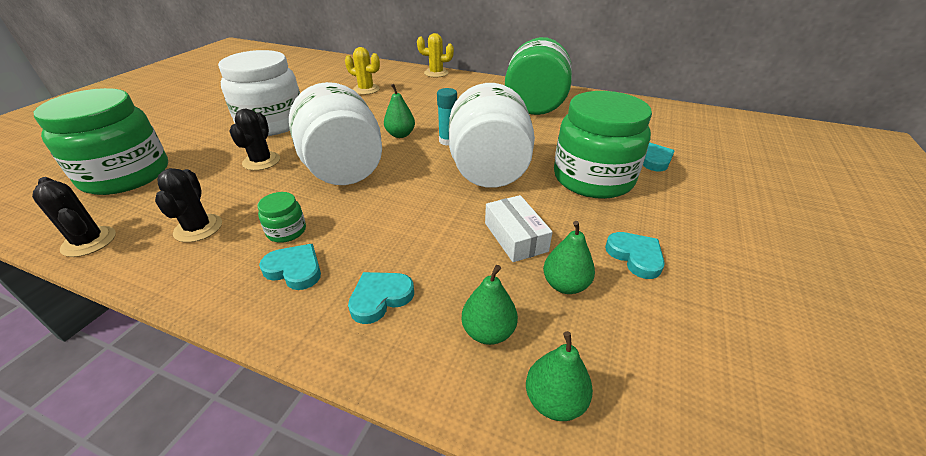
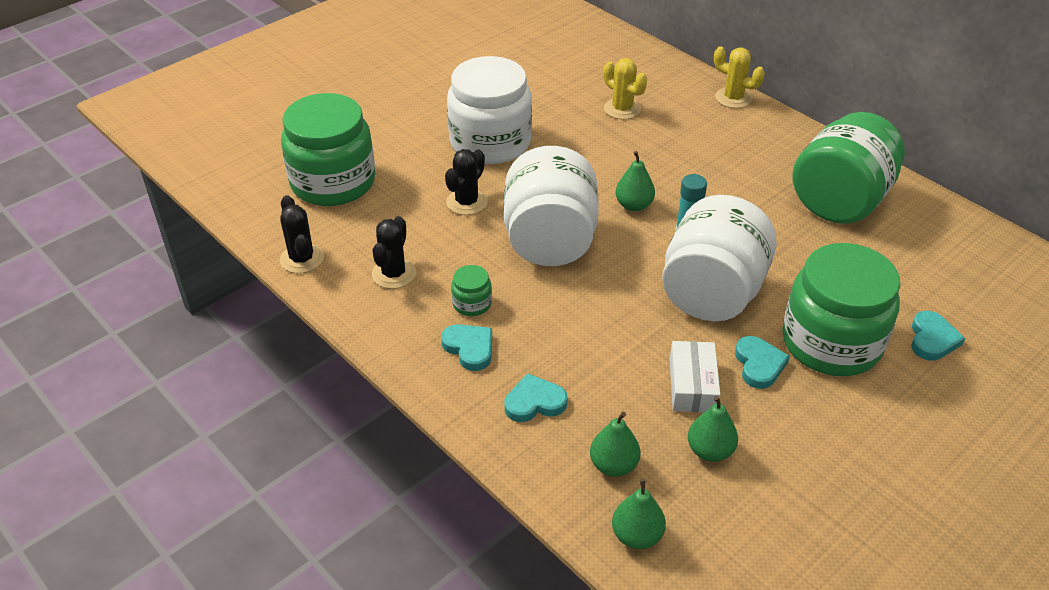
camera: 25 degrees right, 5 degrees up
turquoise heart [605,232,665,279] -> turquoise heart moved to [735,336,790,389]

